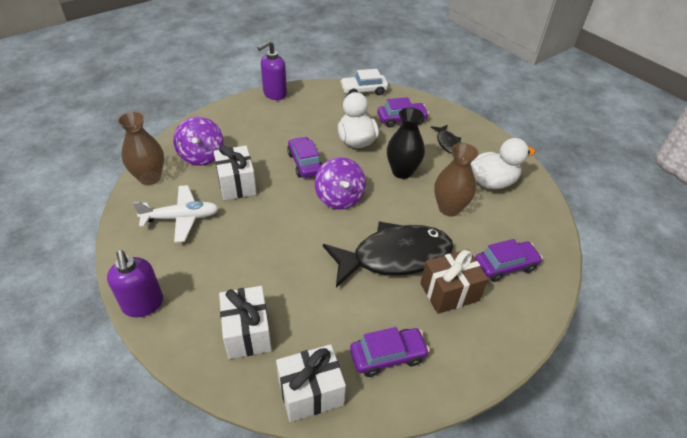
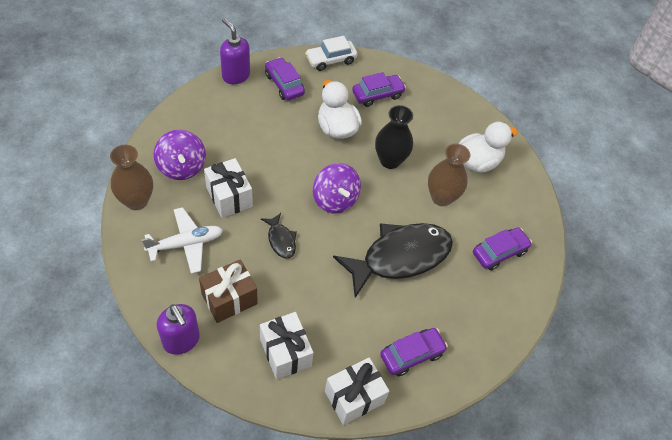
camera: 15 degrees left, 10 degrees up
purple soap dispenser [257,40,287,100] -> purple soap dispenser turned 105 degrees clockwise [220,18,250,84]
purple car [287,136,322,178] -> purple car moved to [265,57,305,100]
brown gift [420,249,488,314] -> brown gift moved to [199,259,258,323]
black fish [431,125,461,154] -> black fish moved to [261,213,297,259]

